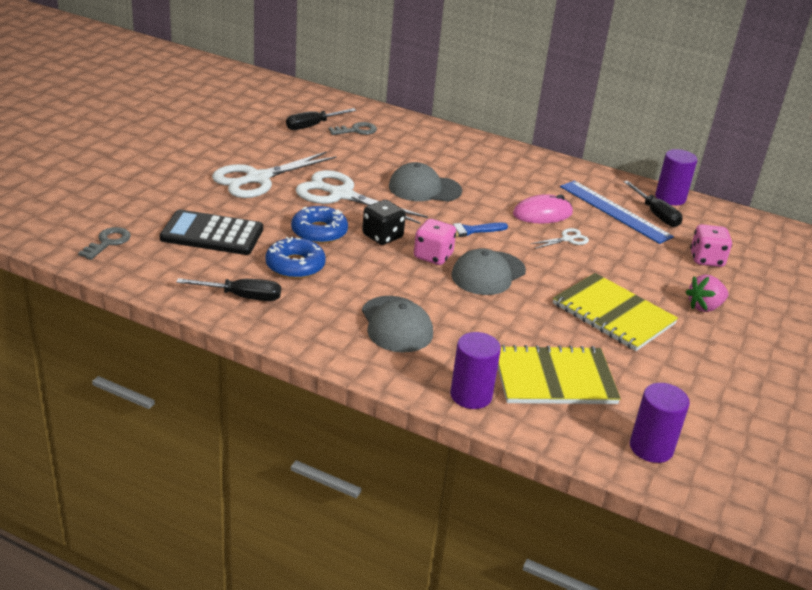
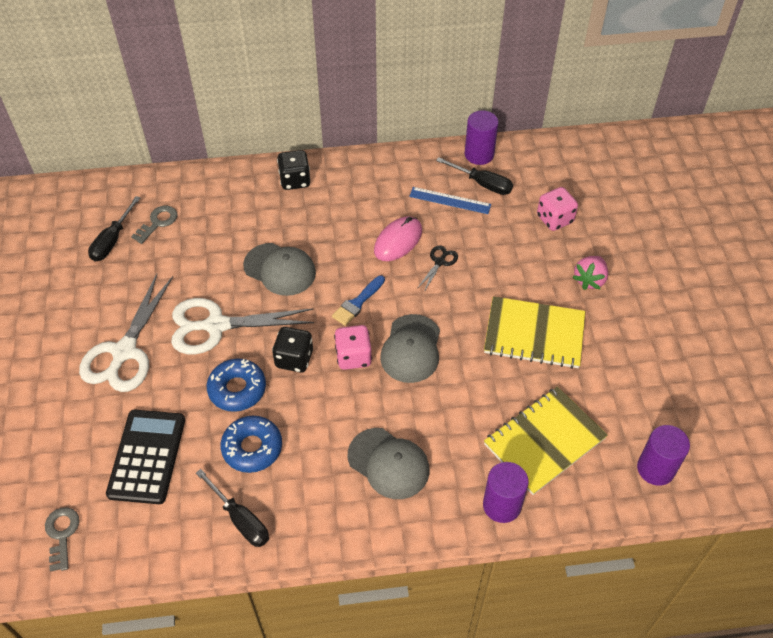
camera: 30 degrees left, 20 degrees up
black calculator [160,210,263,255] -> black calculator turned 120 degrees clockwise [106,410,185,504]
black screwdriver [176,278,281,301] -> black screwdriver turned 75 degrees clockwise [196,469,269,547]
grey cap [389,162,462,202] -> grey cap turned 120 degrees counterclockwise [243,243,316,296]
white scissors [531,228,589,249] -> black scissors [418,245,458,292]
blue ruler [560,181,674,244] -> blue ruler [409,187,491,214], size x0.64
none -> black dice [277,150,310,190]

